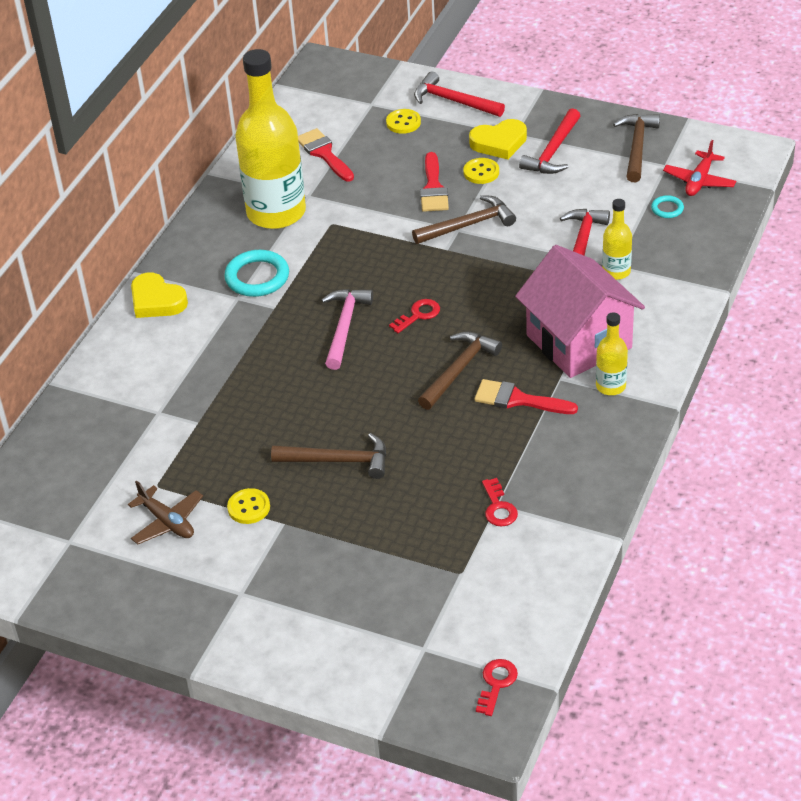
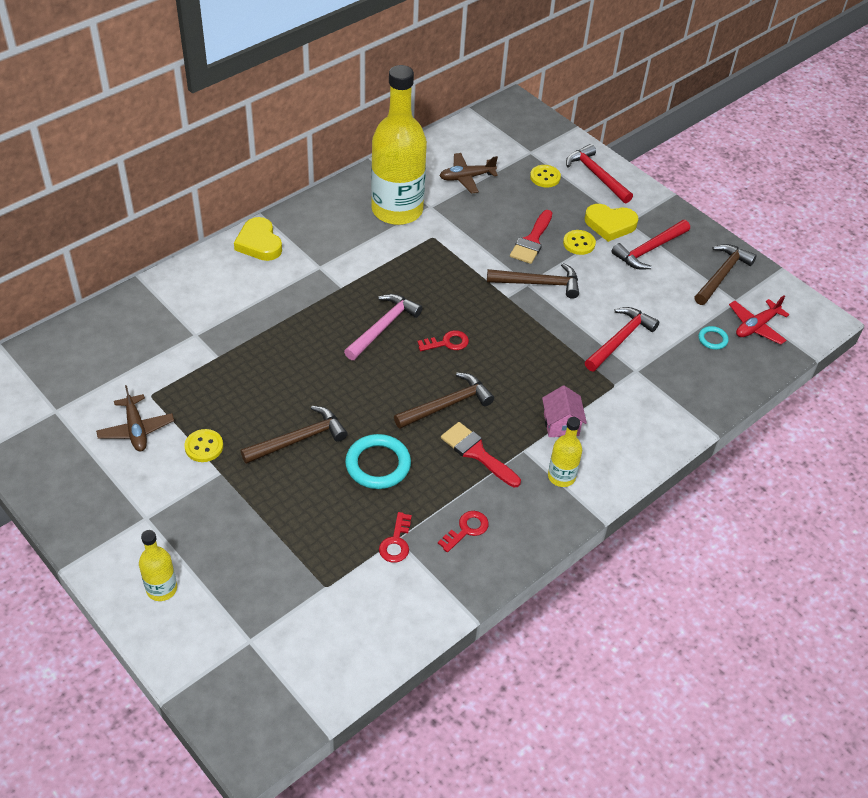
camera: 20 degrees right, 5 degrees up
turquoise ring [224,250,289,297] -> turquoise ring moved to [345,434,411,489]
brown hammer [271,433,386,479] -> brown hammer turned 60 degrees counterclockwise [241,406,348,464]
red brush [298,128,354,182] -> brown plane [440,153,498,194]
red key [476,659,518,716] -> red key moved to [438,511,489,552]
pink house [515,245,645,378] -> pink house [542,386,587,437], size x0.44
yellow bottle [602,199,632,280] -> yellow bottle moved to [139,530,177,601]

